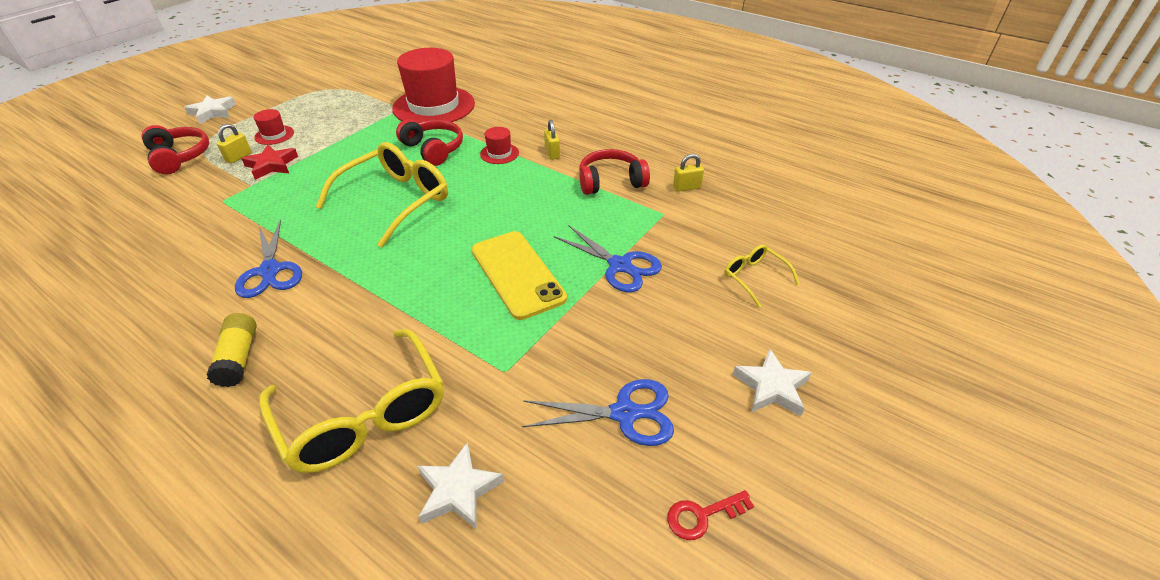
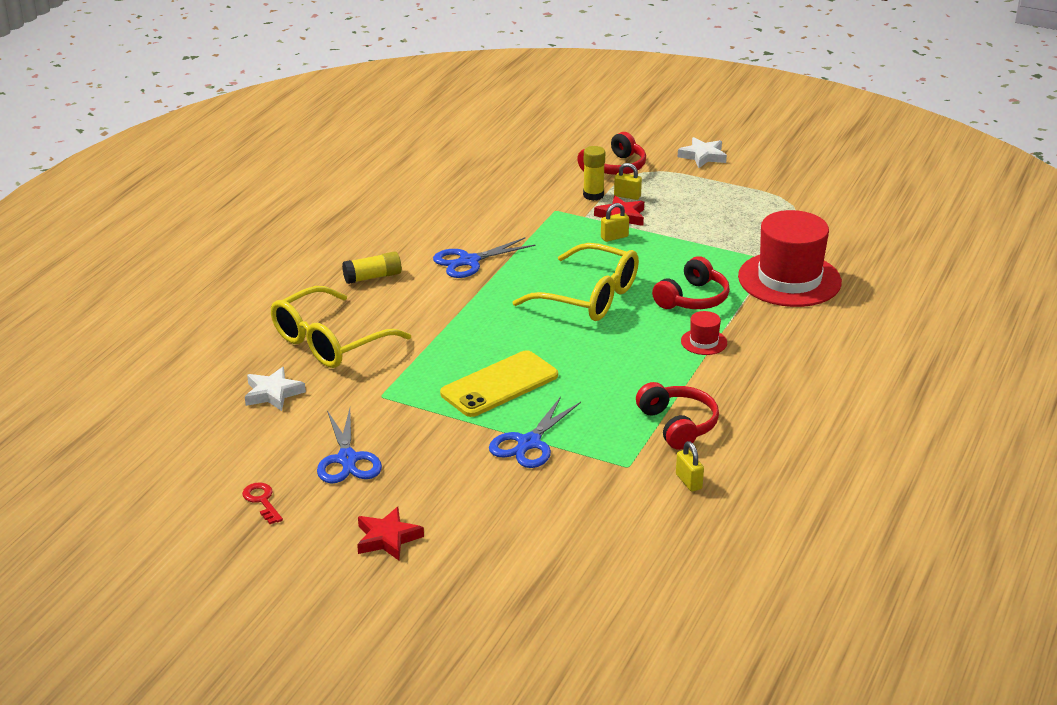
camera: 80 degrees right, 10 degrees down
red hat [253,109,294,145] -> none
yellow padlock [544,120,560,160] -> yellow padlock moved to [601,203,629,242]
yellow glasses [724,244,799,307] -> none
white star [733,349,812,416] -> red star [357,507,424,560]
none -> yellow glue stick [583,146,605,201]

